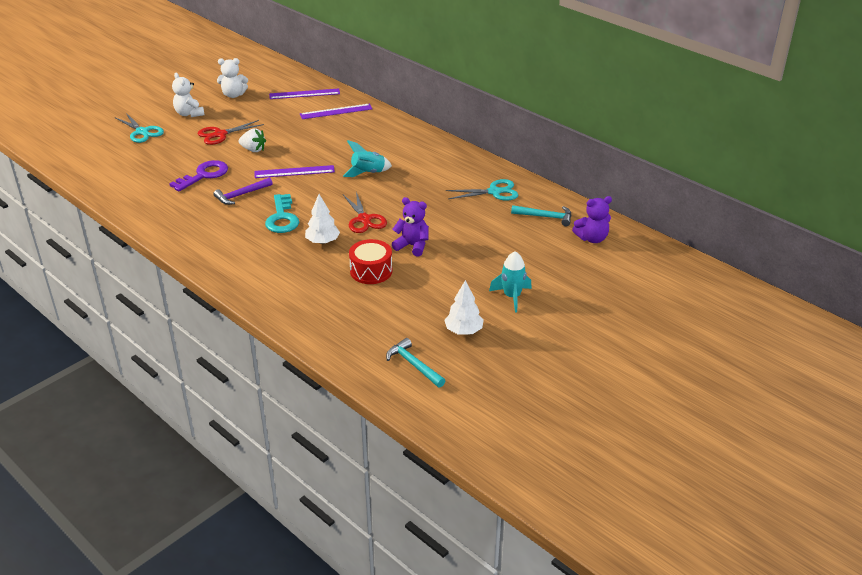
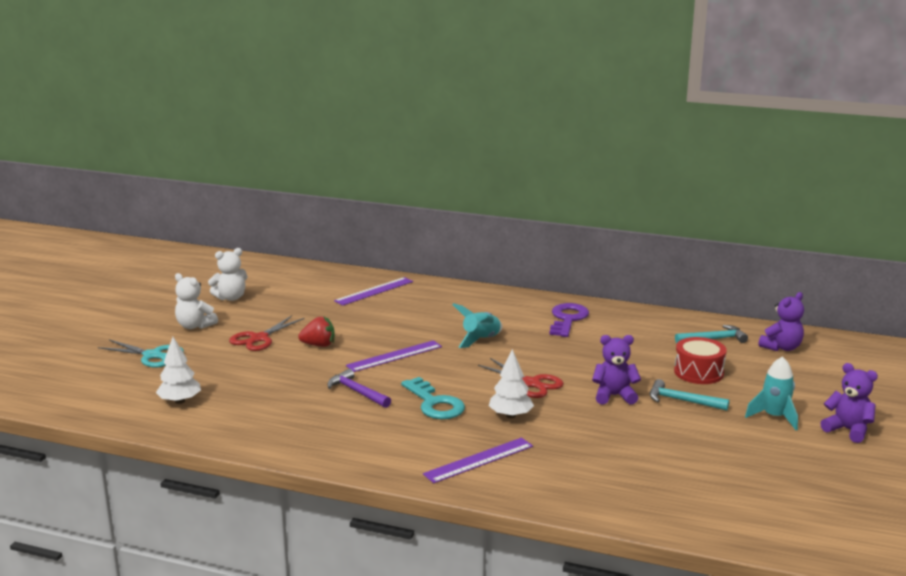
camera: 25 degrees left, 15 degrees down
purple key [169,160,228,191] -> purple key moved to [550,303,589,337]
purple hammer [213,177,273,205] -> purple hammer turned 105 degrees clockwise [327,369,391,408]
white strawberry [239,129,266,152] -> red strawberry [298,317,335,347]
purple ruler [269,88,340,99] -> purple ruler moved to [423,438,533,483]
red drum [349,239,392,284] -> red drum moved to [674,337,727,384]
turquoise hammer [386,338,446,388] -> turquoise hammer moved to [650,379,729,411]
white tree [444,280,484,335] -> white tree moved to [156,337,201,404]
turquoise scissors [446,179,518,201] -> none
none -> purple teddy bear [820,363,878,443]

